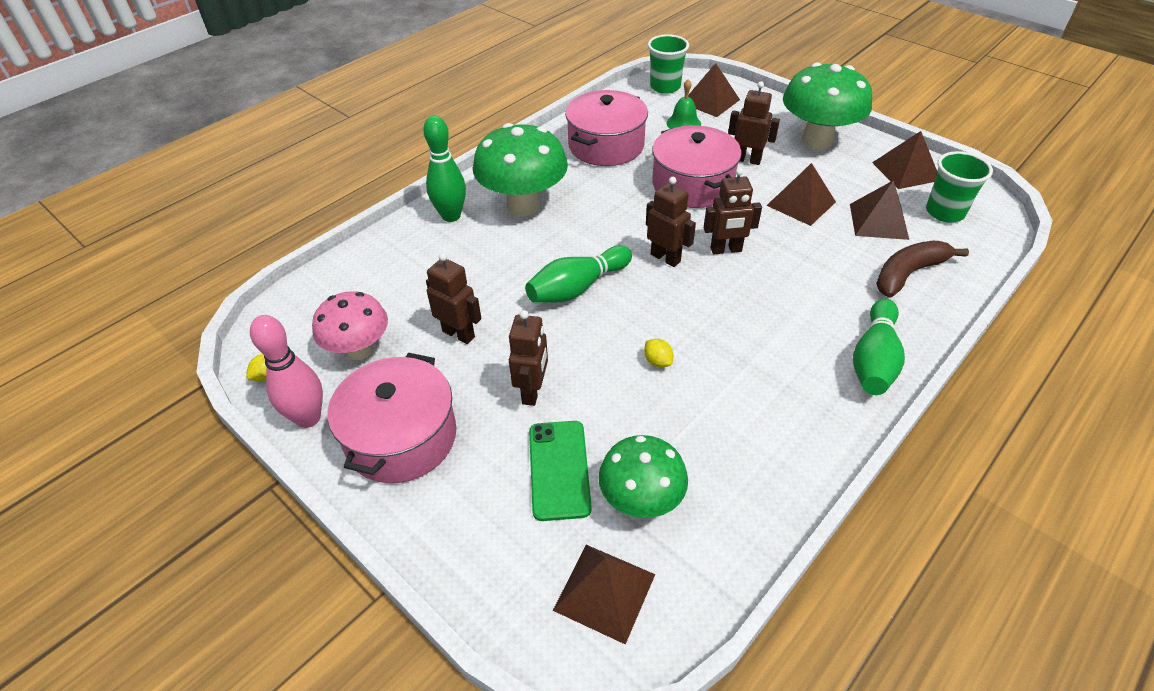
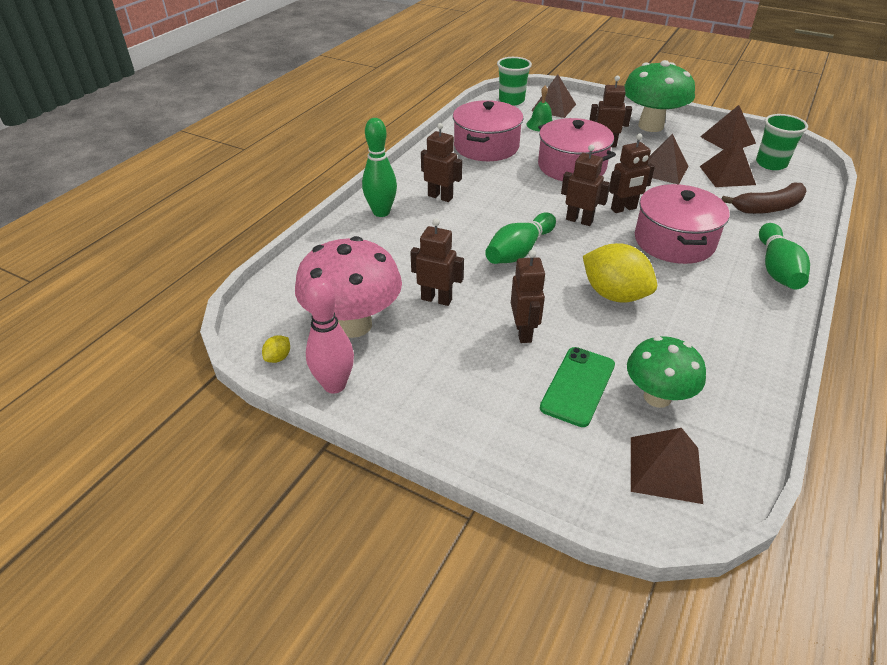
camera: 15 degrees left, 5 degrees down
pink mushroom [312,291,388,360] -> pink mushroom [295,236,402,338], size x1.53
pink pot [328,353,456,483] -> pink pot moved to [635,184,730,264]
green mushroom [473,123,568,216] -> brown robot [421,123,462,202]
green phone [529,421,592,521] -> green phone turned 45 degrees clockwise [540,347,615,427]
yellow lemon [644,339,673,368] -> yellow lemon [583,243,657,303], size x2.45
brown banana [876,241,969,298] -> brown banana turned 150 degrees counterclockwise [721,182,806,214]

